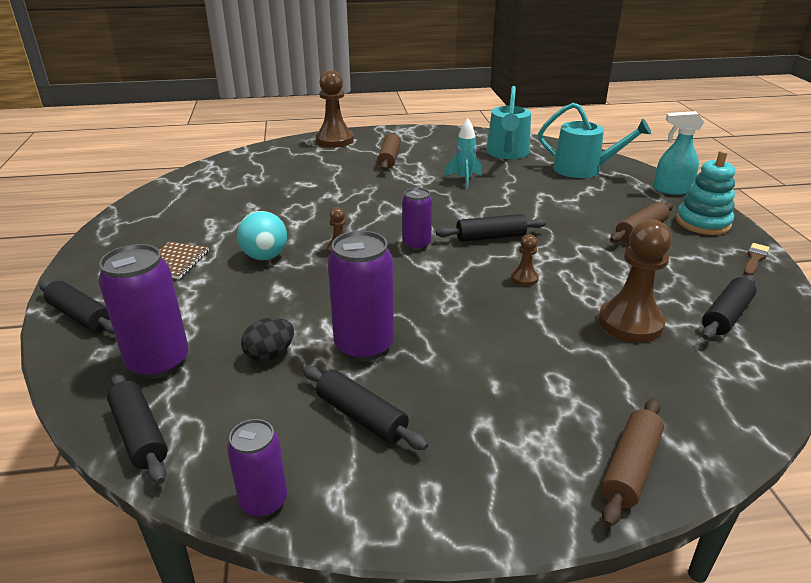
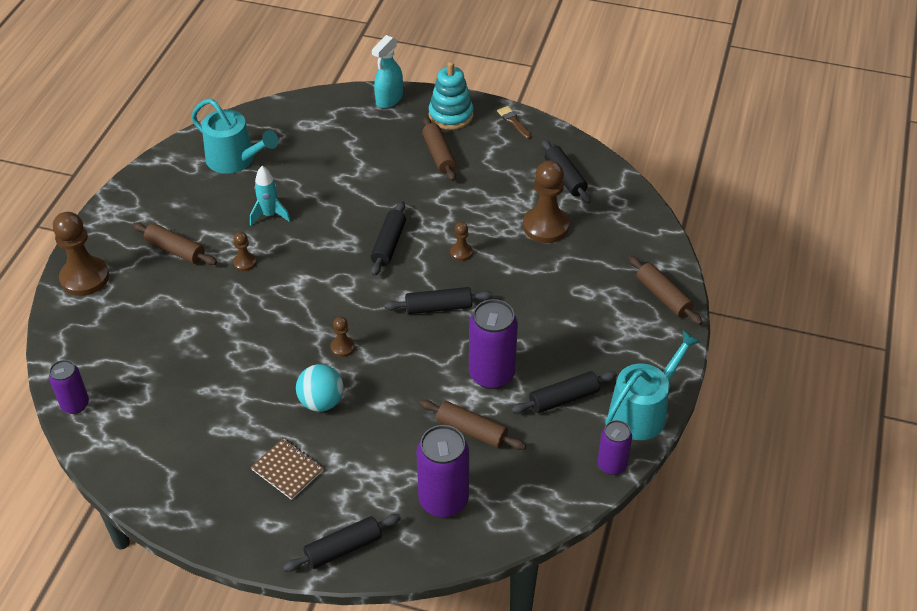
camera: 65 degrees left, 15 degrees up
black rolling pin [107,372,168,484] -> black rolling pin moved to [384,287,493,314]
black egg [241,318,294,362] -> brown rolling pin [419,399,526,450]
purple can [402,188,432,250] -> purple can moved to [49,360,89,414]
turquoise watering can [538,102,651,178] -> turquoise watering can moved to [605,330,700,440]
none -> brown pawn [233,232,256,271]

